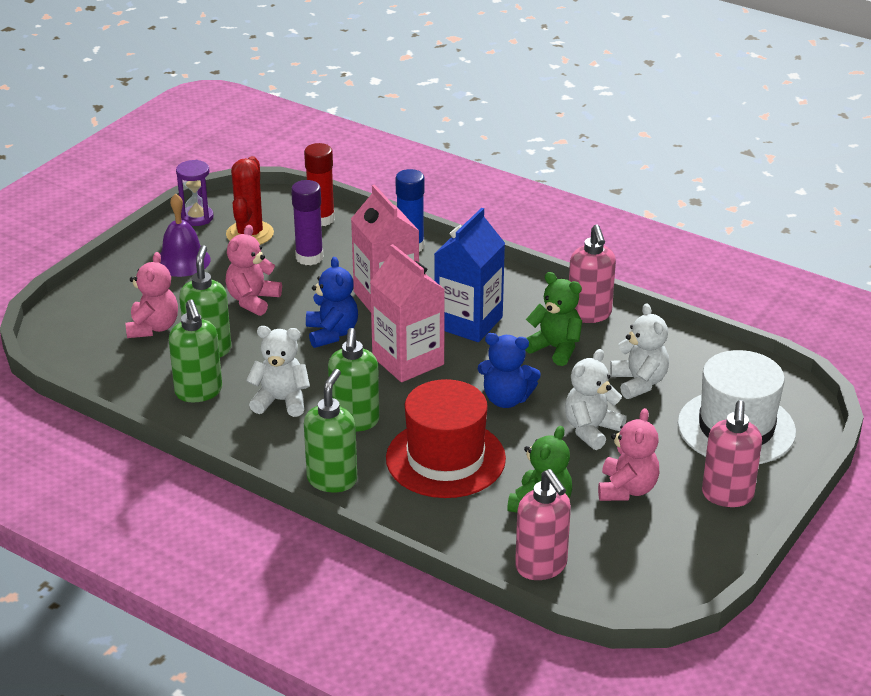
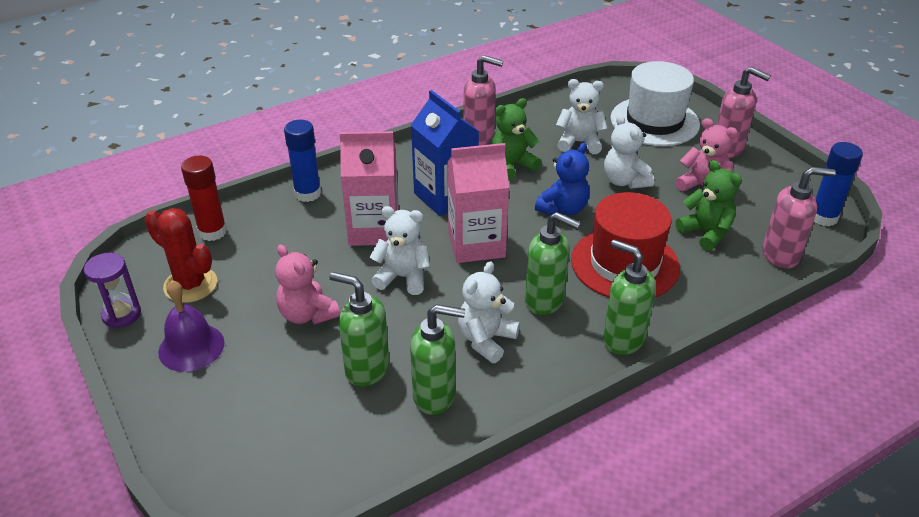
camera: 65 degrees left, 5 degrees up
pink teddy bear [125,252,178,338] -> none
purple glue stick [291,180,323,265] -> none
blue teddy bear [306,257,358,348] -> white teddy bear [370,206,430,295]
none -> blue glue stick [814,142,863,226]

